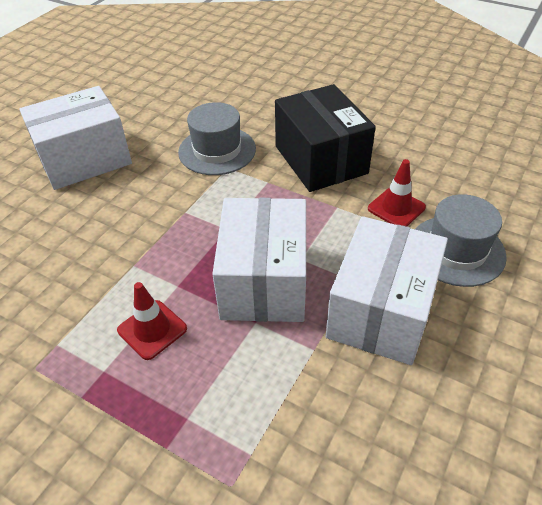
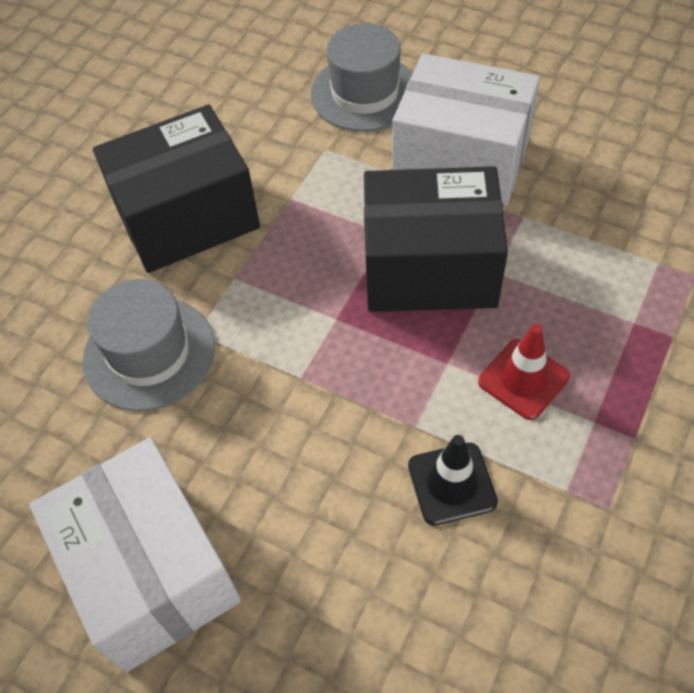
camera: 90 degrees left, 10 degrees up
white box [212,198,306,322] -> black box [364,166,508,312]
red traffic cone [368,159,426,227] -> none
none -> black traffic cone [408,435,498,526]

